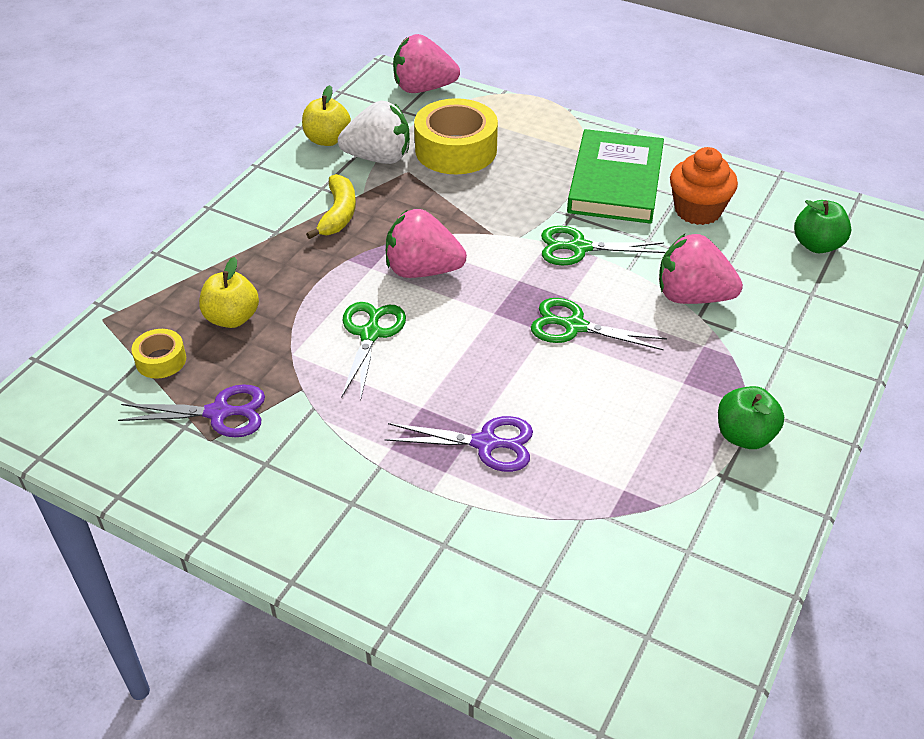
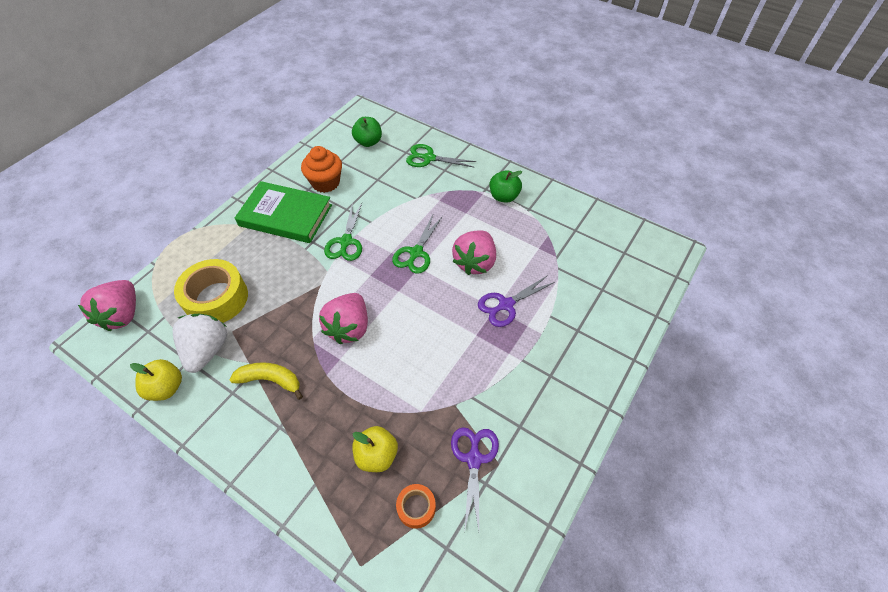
camera: 85 degrees left, 10 degrees up
yellow tape [131,329,186,379] -> orange tape [396,484,436,529]
green scissors [341,302,406,400] -> green scissors moved to [406,144,476,167]
purple scissors [385,416,533,472] -> purple scissors turned 135 degrees counterclockwise [478,275,555,327]
pink strawberry [659,234,743,304] -> pink strawberry moved to [452,230,496,275]

